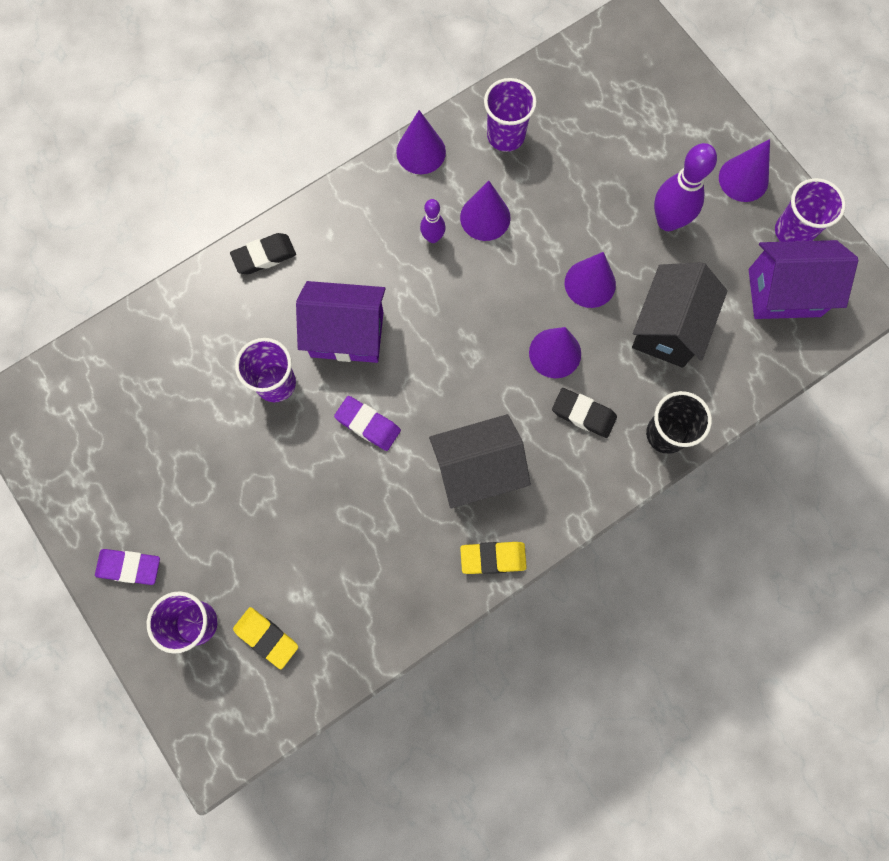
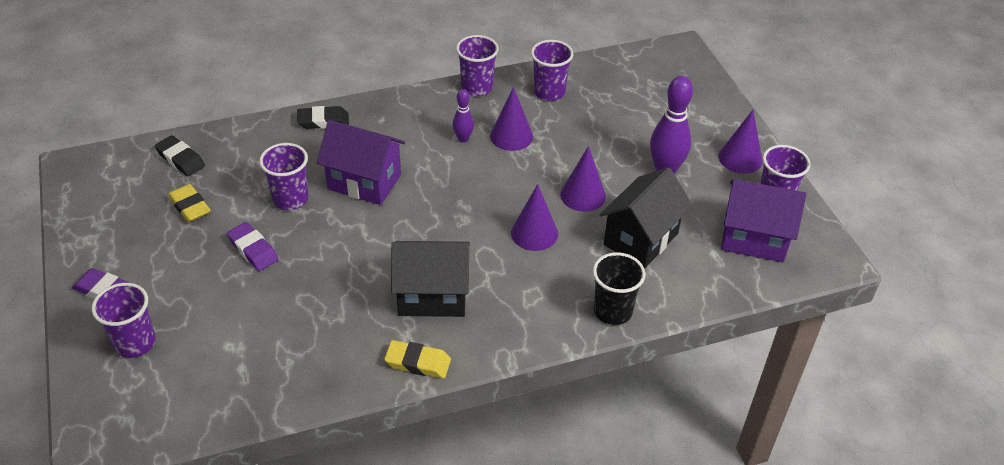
camera: 15 degrees right, 30 degrees down
yellow eraser [233,607,298,669] -> yellow eraser moved to [168,184,211,222]
purple eraser [334,396,401,451] -> purple eraser moved to [227,222,278,271]
purple cone [396,110,446,174] -> purple cup [456,35,499,96]
black eraser [552,388,617,438] -> black eraser moved to [155,135,205,176]

